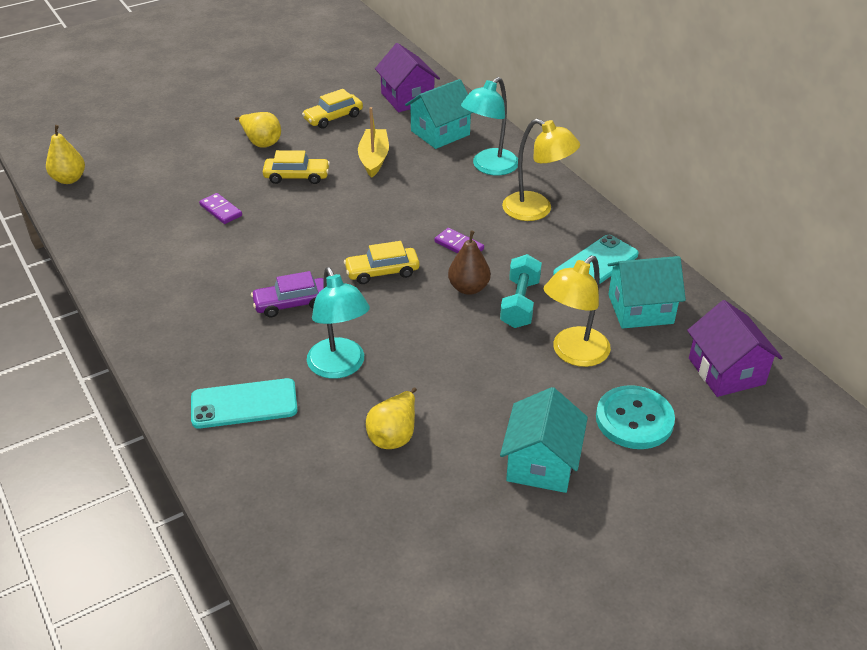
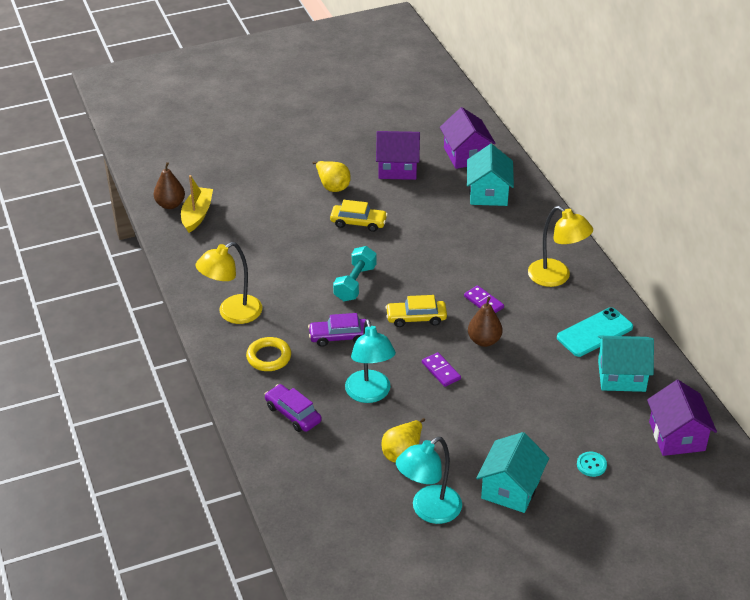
camera: 10 degrees right, 0 degrees up
yellow pear [46,125,85,184] -> brown pear [154,162,185,209]
turquoise phone [191,378,298,428] -> purple car [264,384,322,432]
purple domino [199,193,242,224] -> purple domino moved to [422,352,461,387]
yellow car [302,89,363,129] -> purple house [376,131,420,180]
yellow boat [358,107,389,178] -> yellow boat moved to [181,175,213,233]
turquoise house [405,79,473,149] -> turquoise house turned 60 degrees counterclockwise [467,144,514,206]
turquoise lamp [461,77,518,175] -> turquoise lamp moved to [396,437,462,524]
turquoise dumbbell [500,254,542,328] -> turquoise dumbbell moved to [333,246,377,301]
yellow lamp [544,256,611,367] -> yellow lamp moved to [195,242,262,324]
turquoise button [596,385,675,449] -> turquoise button [577,452,607,477], size x0.49
none -> yellow ring [246,337,291,371]

